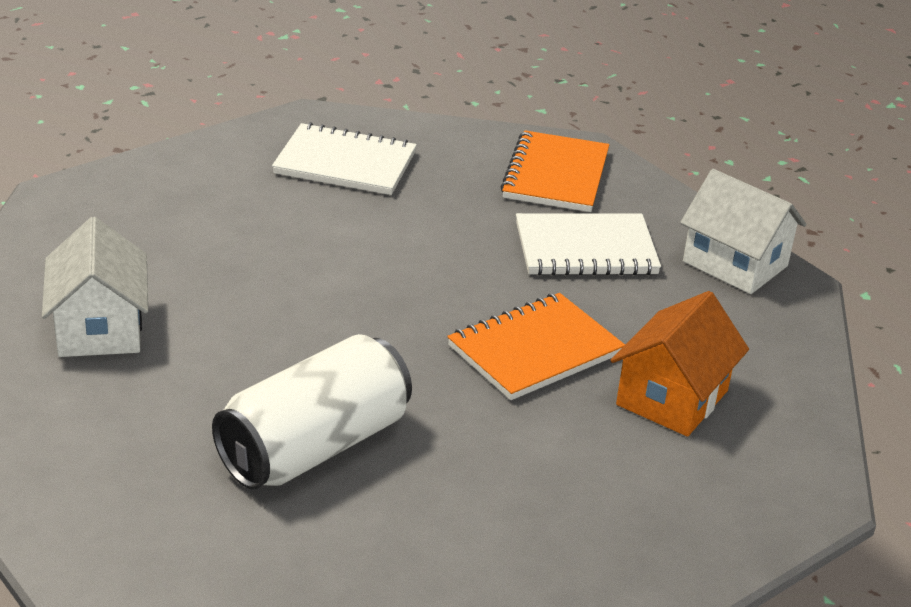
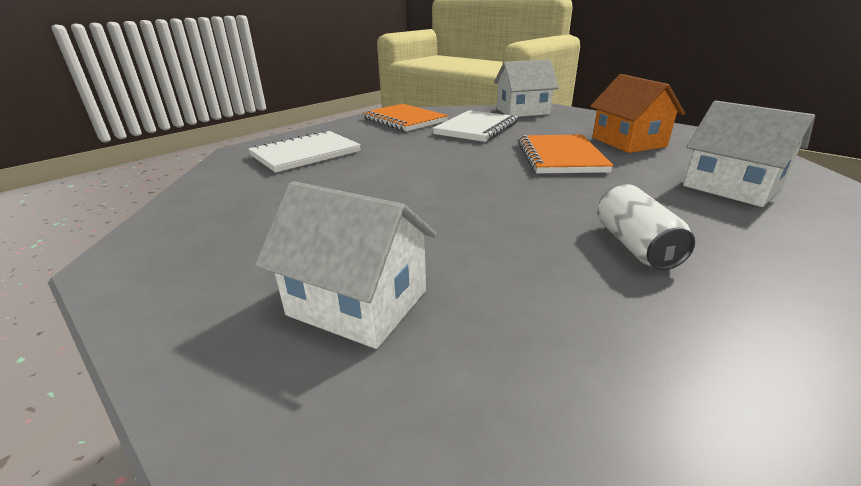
camera: 50 degrees left, 5 degrees down
white can [212,334,412,490] -> white can [597,184,695,270], size x0.56
none -> white house [683,101,815,207]

